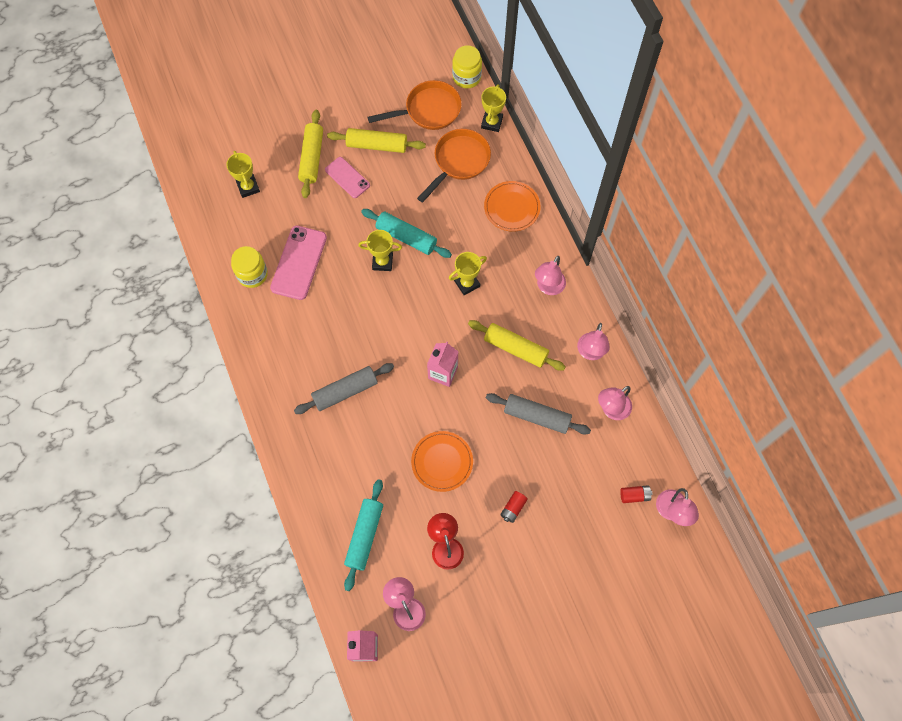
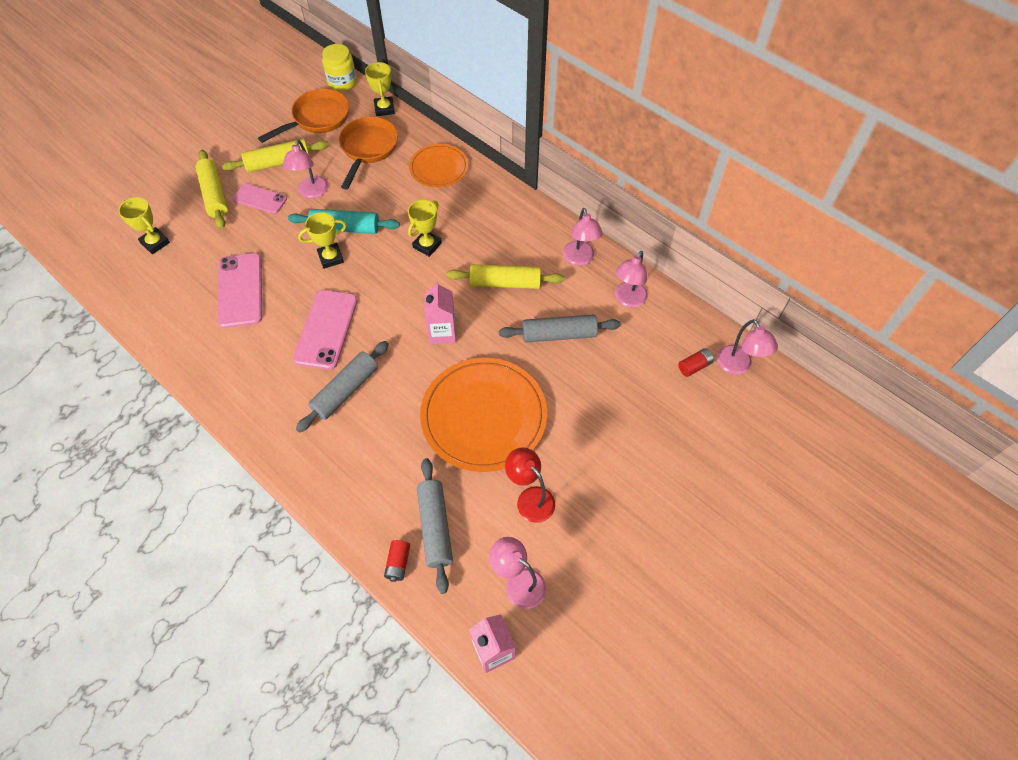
camera: 25 degrees left, 10 degrees down
yellow jar [231,246,268,288] -> none
turquoise rolling pin [344,479,383,591] -> grey rolling pin [417,458,453,594]
orange plate [411,431,473,492] -> orange plate [420,358,547,472], size x1.76
red battery [500,491,528,523] -> red battery moved to [384,540,410,582]
pink lamp [535,256,566,295] -> pink lamp moved to [283,139,328,199]
none -> pink phone [293,290,358,370]

